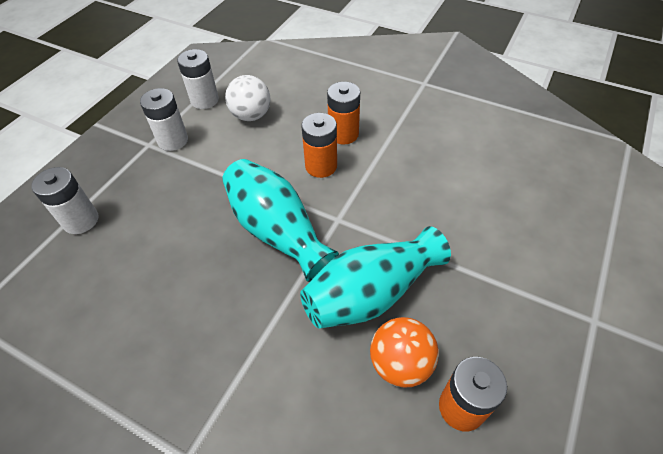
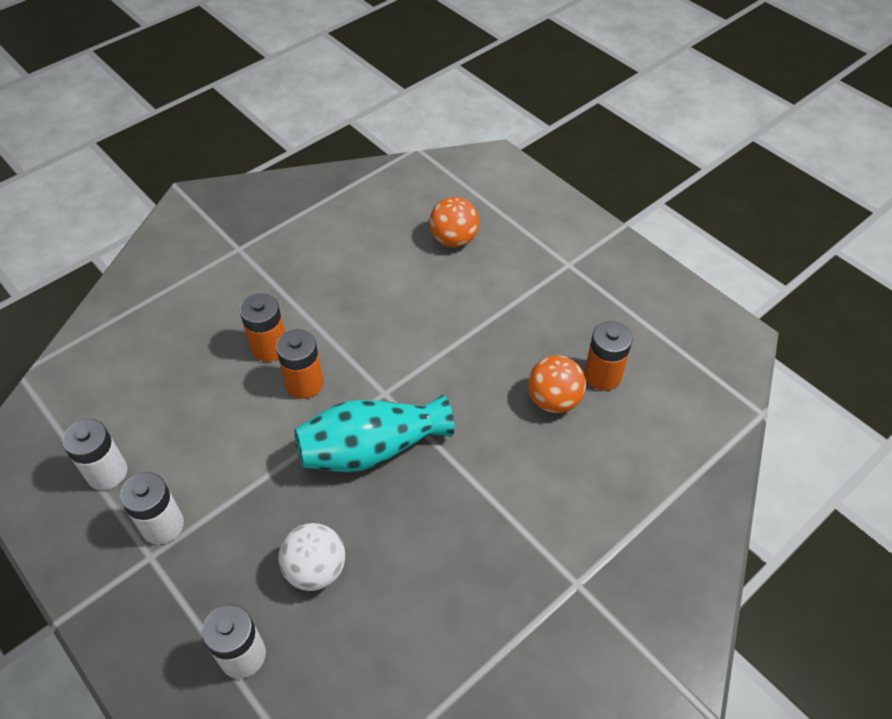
camera: 70 degrees left, 0 degrees up
white ball [225,75,270,121] -> white ball moved to [279,523,345,591]
turquoise vase [300,226,451,329] -> none
none -> orange ball [429,197,479,247]

